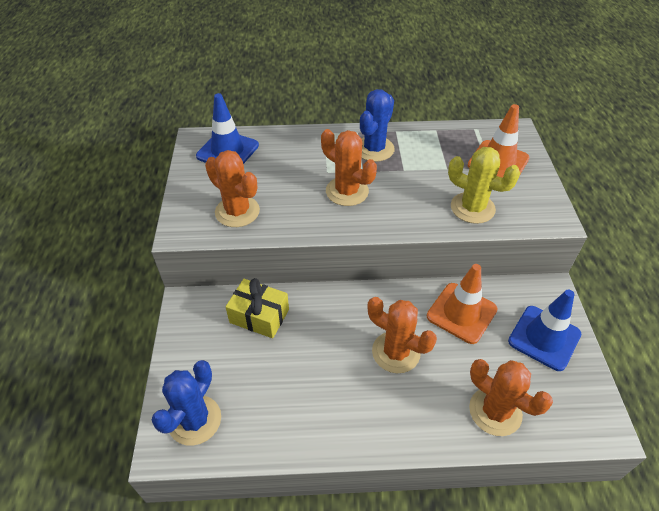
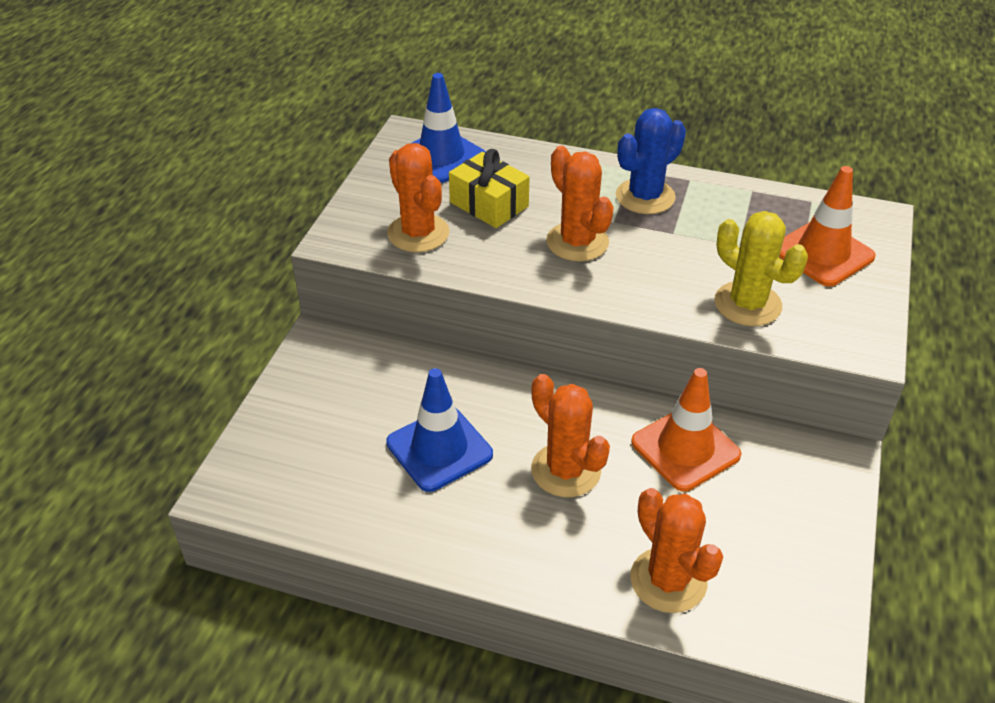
camera: 20 degrees right, 5 degrees down
blue cactus [152,360,221,446] -> none
yellow gift [225,278,289,338] -> yellow gift moved to [449,149,530,228]
blue traffic cone [508,290,581,371] -> blue traffic cone moved to [386,368,493,492]

